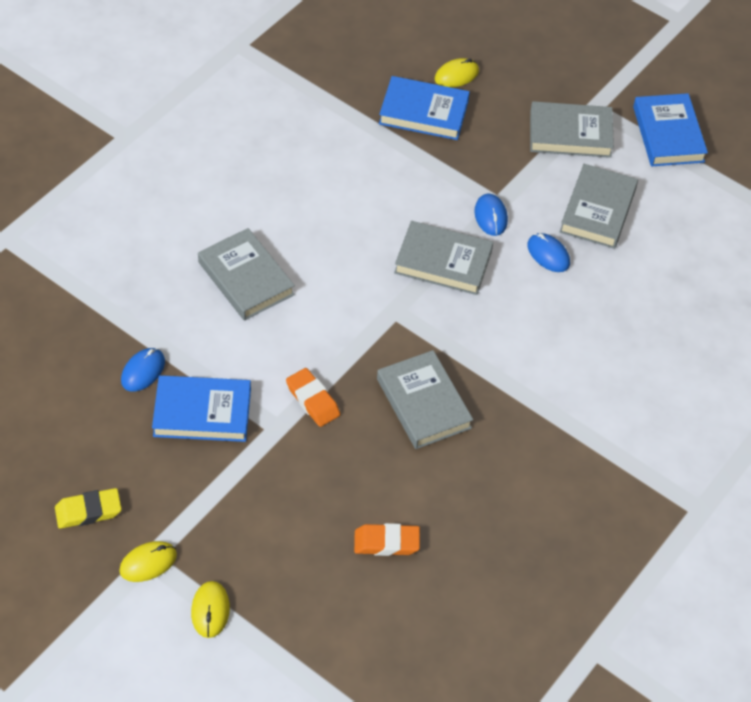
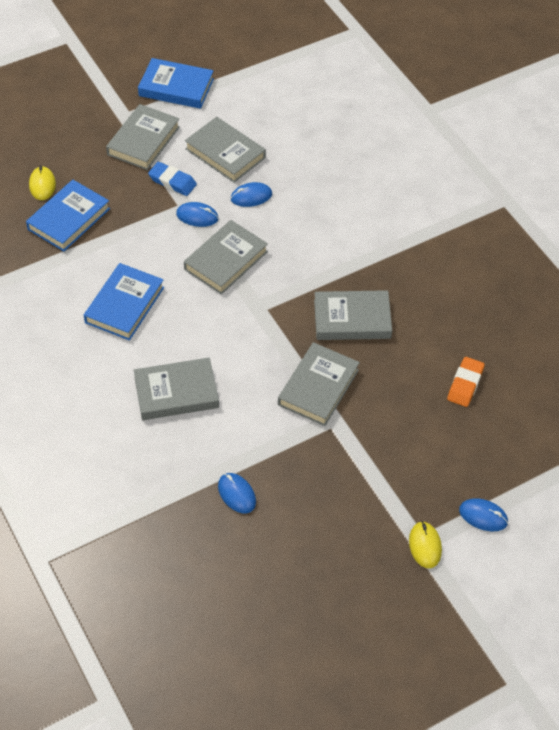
camera: 65 degrees left, 0 degrees up
yellow eraser [55,488,122,529] -> none
blue book [152,375,251,442] -> blue book moved to [84,263,164,340]
yellow mouse [191,581,230,638] -> blue mouse [459,498,508,531]
orange eraser [286,368,340,427] -> grey book [278,342,360,426]
none -> blue eraser [148,162,197,196]

